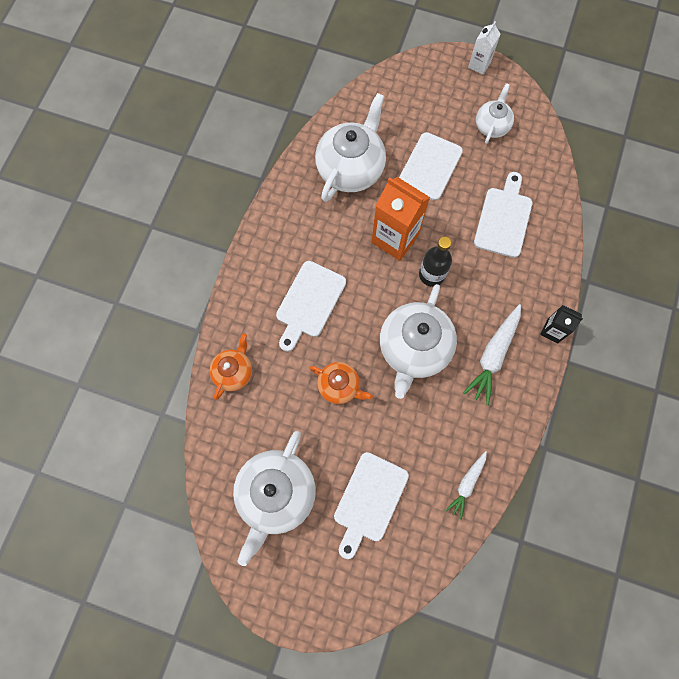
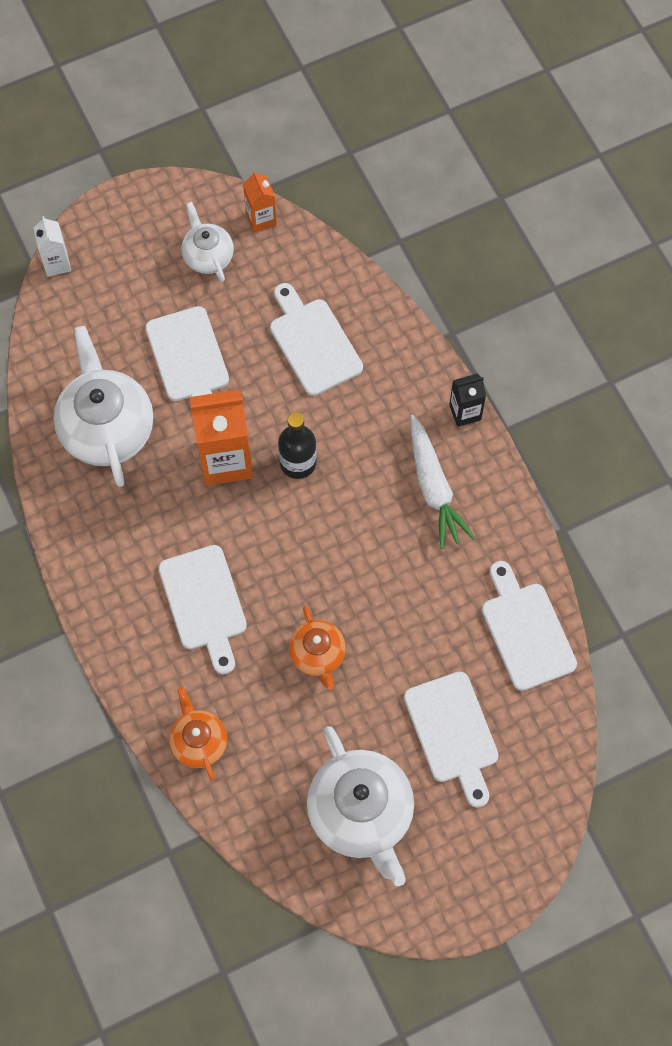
camera: 45 degrees left, 5 degrees down
orange teapot [309,362,373,404] -> orange teapot turned 90 degrees clockwise [289,606,346,690]
white teapot [380,284,457,399] -> none
white carrot [445,451,487,520] -> white cutting board [482,561,577,691]
white carton [468,22,501,75] -> white carton moved to [33,216,71,277]
none -> orange carton [243,171,277,233]

